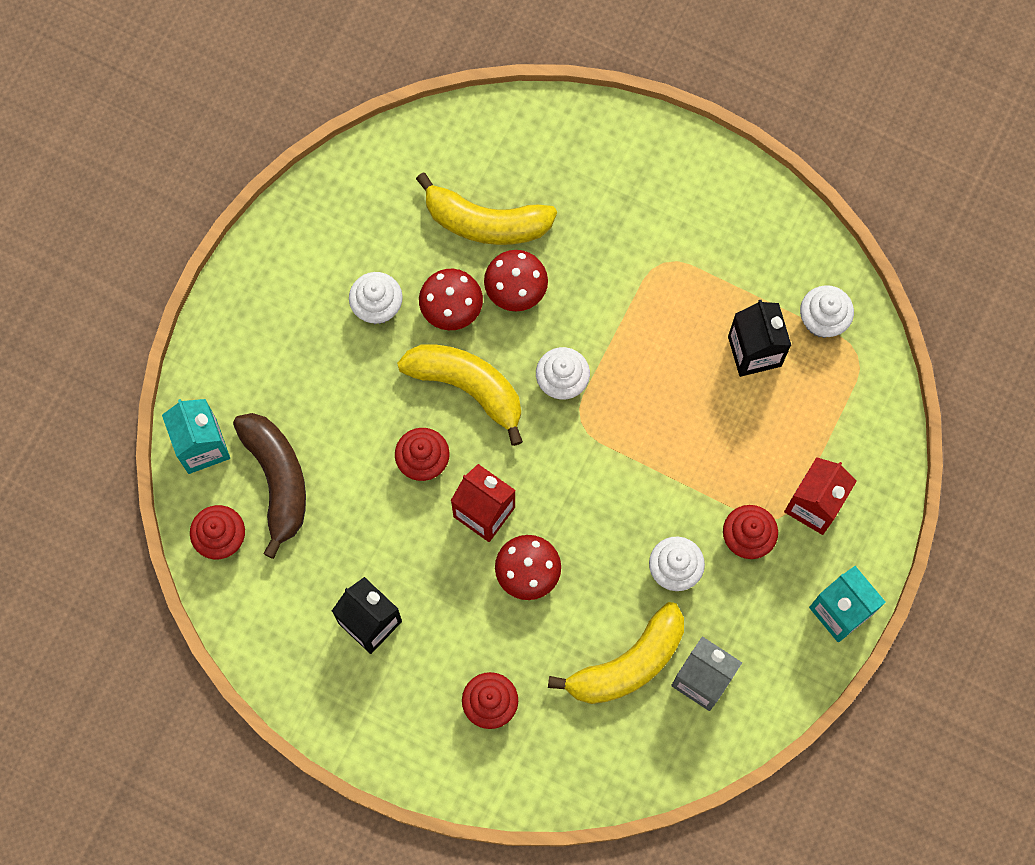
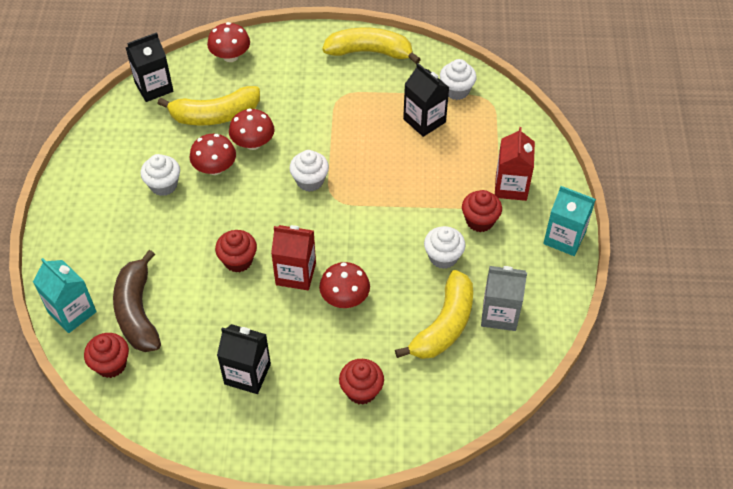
camera: 25 degrees left, 20 degrees down
brown banana [233,413,306,559] -> brown banana turned 150 degrees counterclockwise [113,250,161,352]
yellow banana [397,344,523,446] -> yellow banana moved to [322,28,421,64]
none -> black carton [126,32,173,102]
none -> red mushroom [207,22,250,62]

